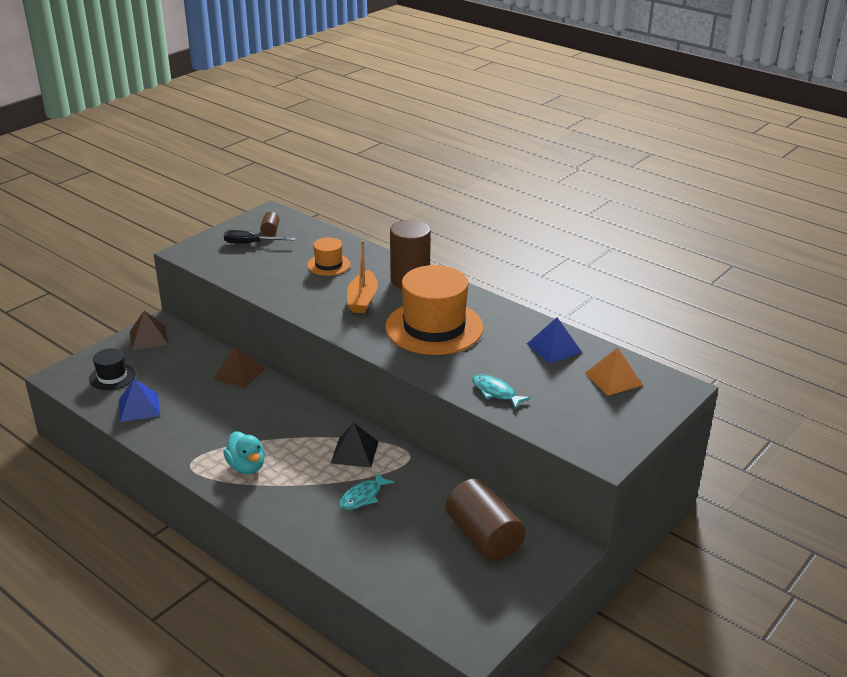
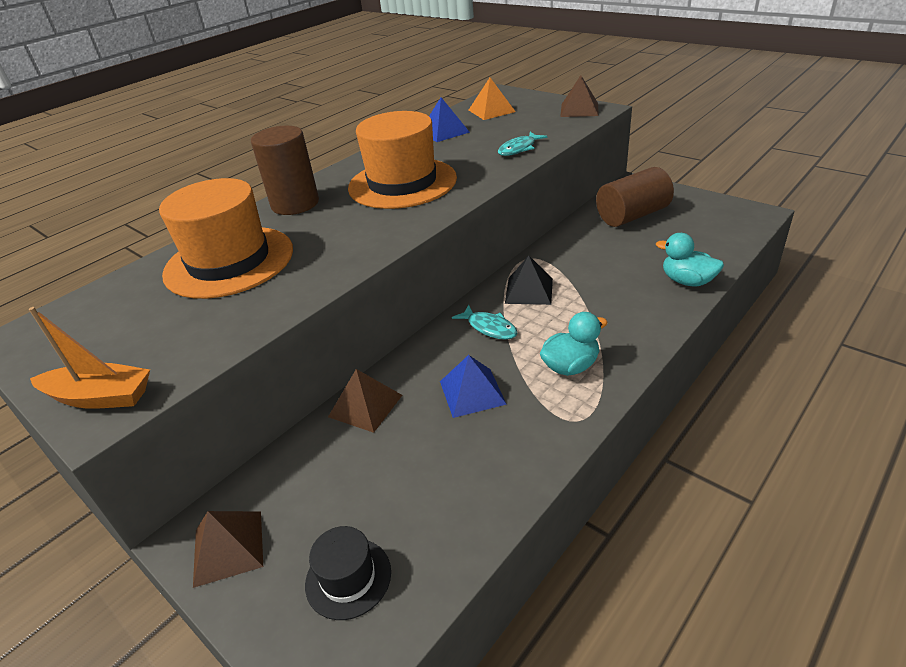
camera: 85 degrees left, 5 degrees up
blue pyramid [119,379,160,422] -> blue pyramid moved to [440,355,507,418]
black screwdriver [224,230,296,244] -> none
brown cylinder [260,212,280,236] -> none
orange hat [307,237,350,276] -> orange hat [159,178,293,299], size x2.07
turquoise fish [339,471,394,510] -> turquoise fish moved to [452,305,517,339]
orange boat [347,240,378,313] -> orange boat moved to [29,307,150,409]
none -> brown pyramid [560,75,599,117]
none -> turquoise duck [656,233,724,287]

